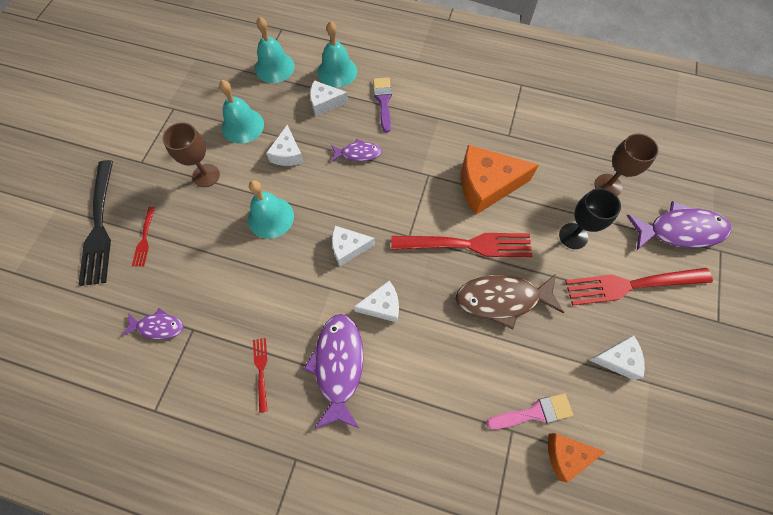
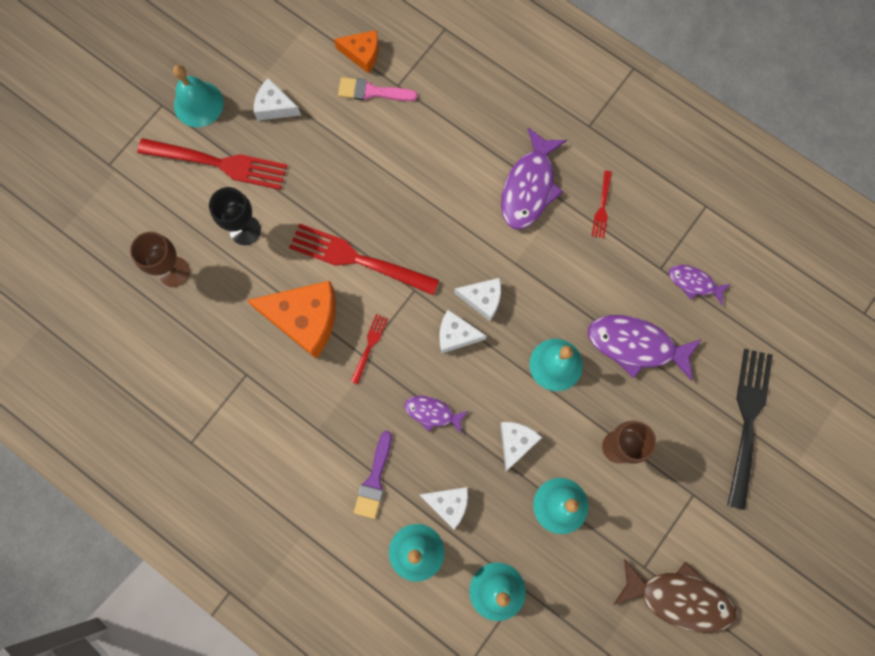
camera: 160 degrees left, 10 degrees up
red fork [132,207,155,267] -> red fork moved to [350,314,388,384]
white cheese [354,280,399,322] -> white cheese moved to [440,310,487,353]
brown fish [456,274,564,329] -> brown fish moved to [613,559,737,633]
purple fish [627,201,731,250] -> purple fish moved to [588,315,702,381]
none -> turquoise bell [173,65,224,127]

